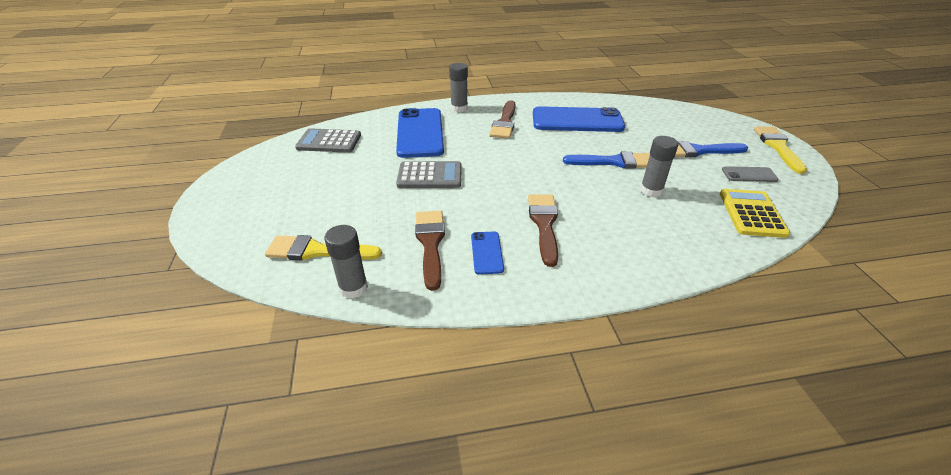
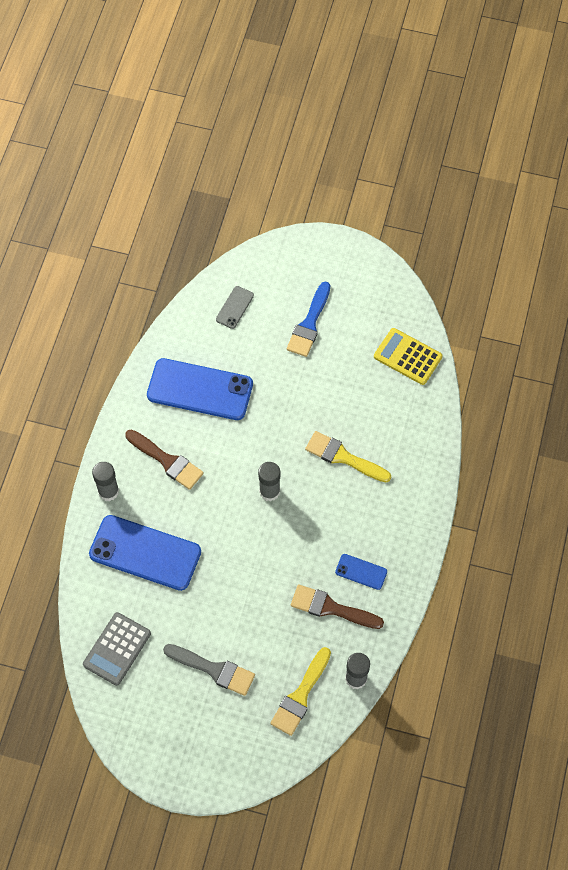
camera: 65 degrees left, 25 degrees up
grey calculator [396,161,462,188] -> none
brown brush [528,194,558,267] -> none
blue phone [533,106,625,132] -> blue phone turned 75 degrees clockwise [147,358,253,420]
blue brush [563,151,650,169] -> none
grey glue stick [640,136,679,197] -> grey glue stick moved to [258,462,280,501]
grey phone [722,166,778,182] -> grey phone moved to [216,286,254,329]
yellow brush [754,126,807,174] -> yellow brush moved to [305,431,391,482]
none -> grey brush [163,644,255,696]

